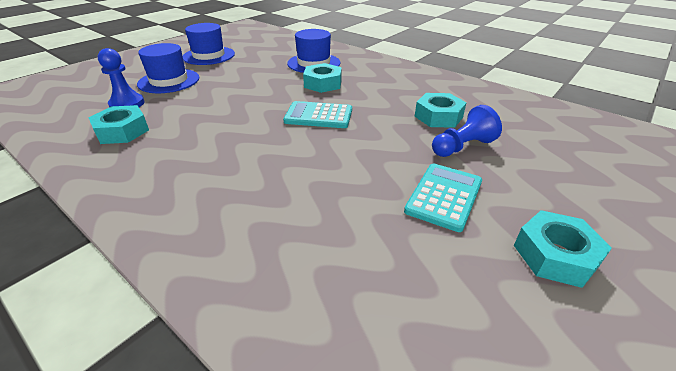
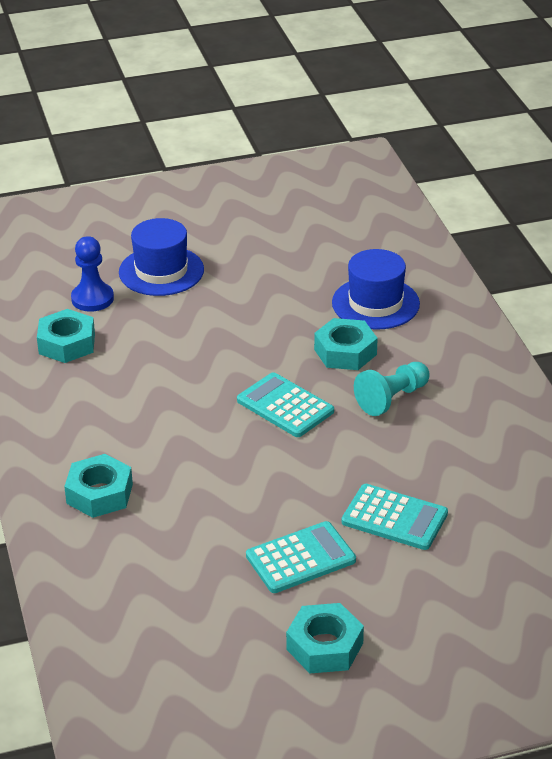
camera: 35 degrees right, 0 degrees up
blue hat [183,23,235,65] -> none
turquoise nut [415,93,467,128] -> turquoise nut moved to [64,454,133,518]
blue pawn [432,105,502,157] -> turquoise calculator [342,484,448,550]
none -> turquoise pawn [354,362,430,416]

